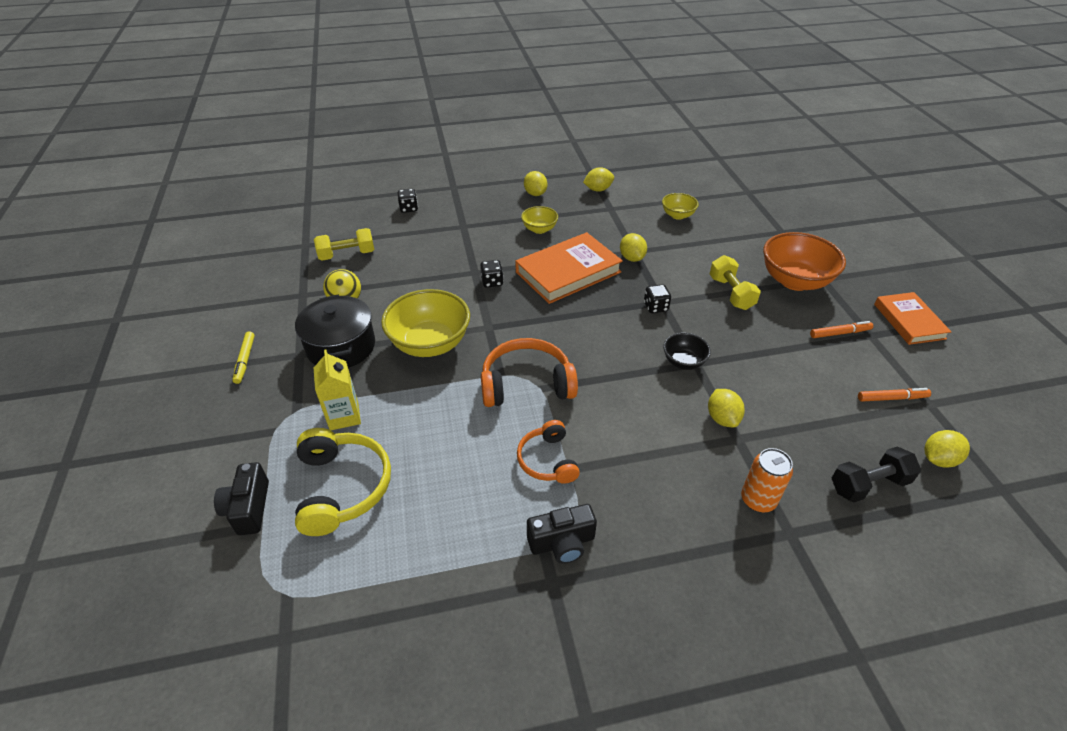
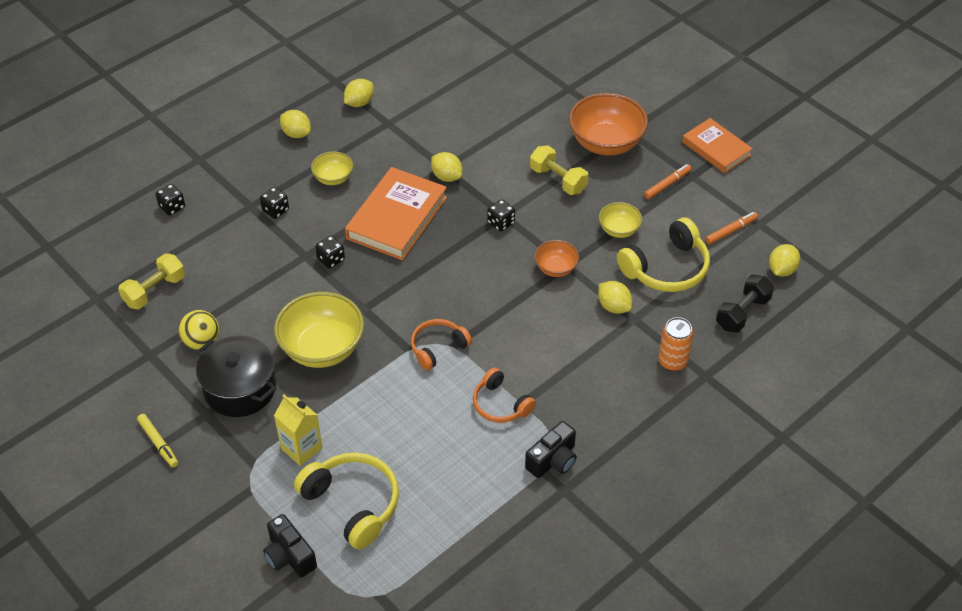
camera: 30 degrees left, 5 degrees up
orange headphones [481,338,578,407] -> orange headphones [411,319,472,370], size x0.63
yellow bowl [662,193,699,220] -> yellow bowl moved to [599,202,642,238]
black bowl [663,333,711,370] -> orange bowl [535,240,579,277]
none -> black dice [260,187,289,219]
none -> yellow headphones [617,217,710,292]

